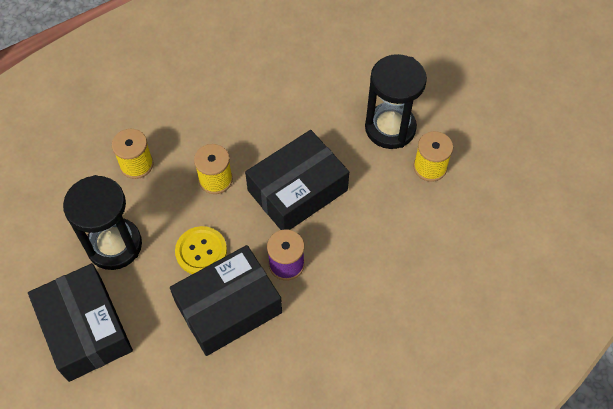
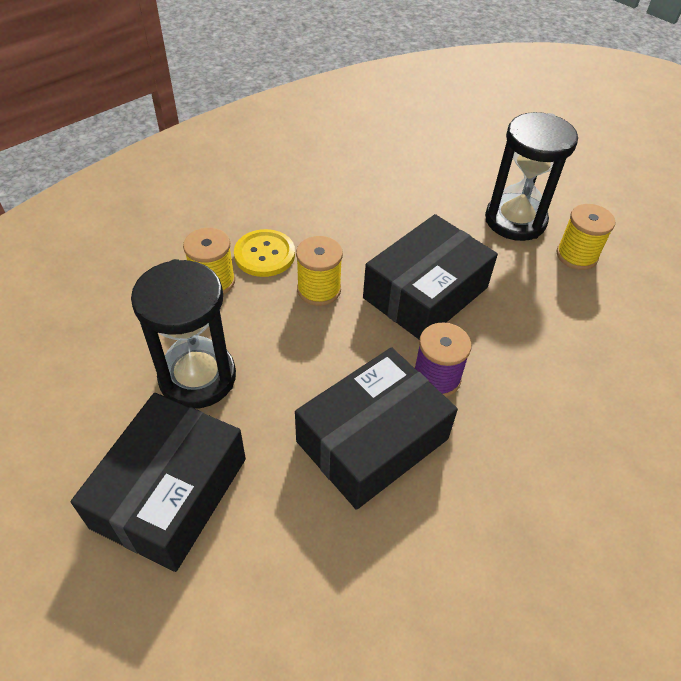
camera: 10 degrees left, 10 degrees down
black box [28,263,133,382] -> black box turned 60 degrees clockwise [71,393,246,572]
yellow button [175,226,227,274] -> yellow button moved to [234,229,295,277]

